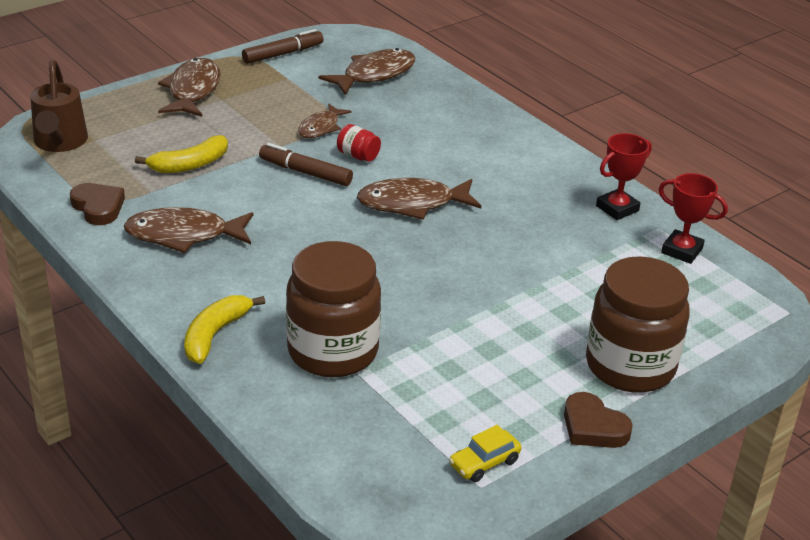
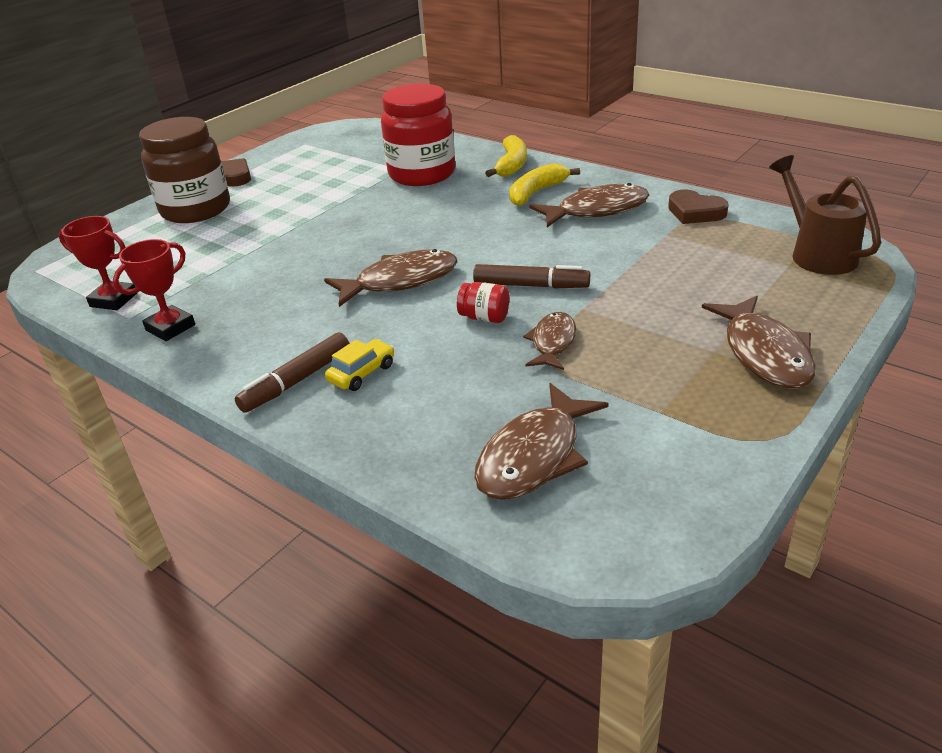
camera: 170 degrees right, 0 degrees up
yellow banana [135,135,228,173] -> yellow banana moved to [509,163,580,206]
brown marker [242,29,324,64] -> brown marker moved to [235,332,350,413]
brown jar [286,241,381,377] -> red jar [381,84,455,186]
yellow car [449,425,522,482] -> yellow car moved to [325,339,394,391]

